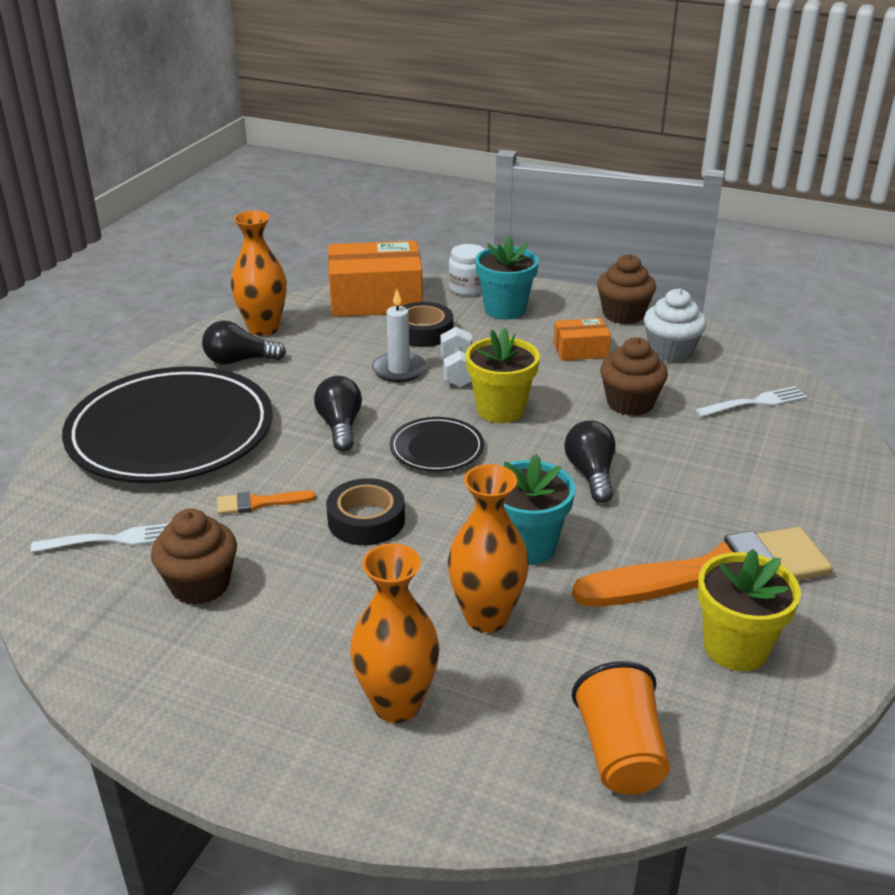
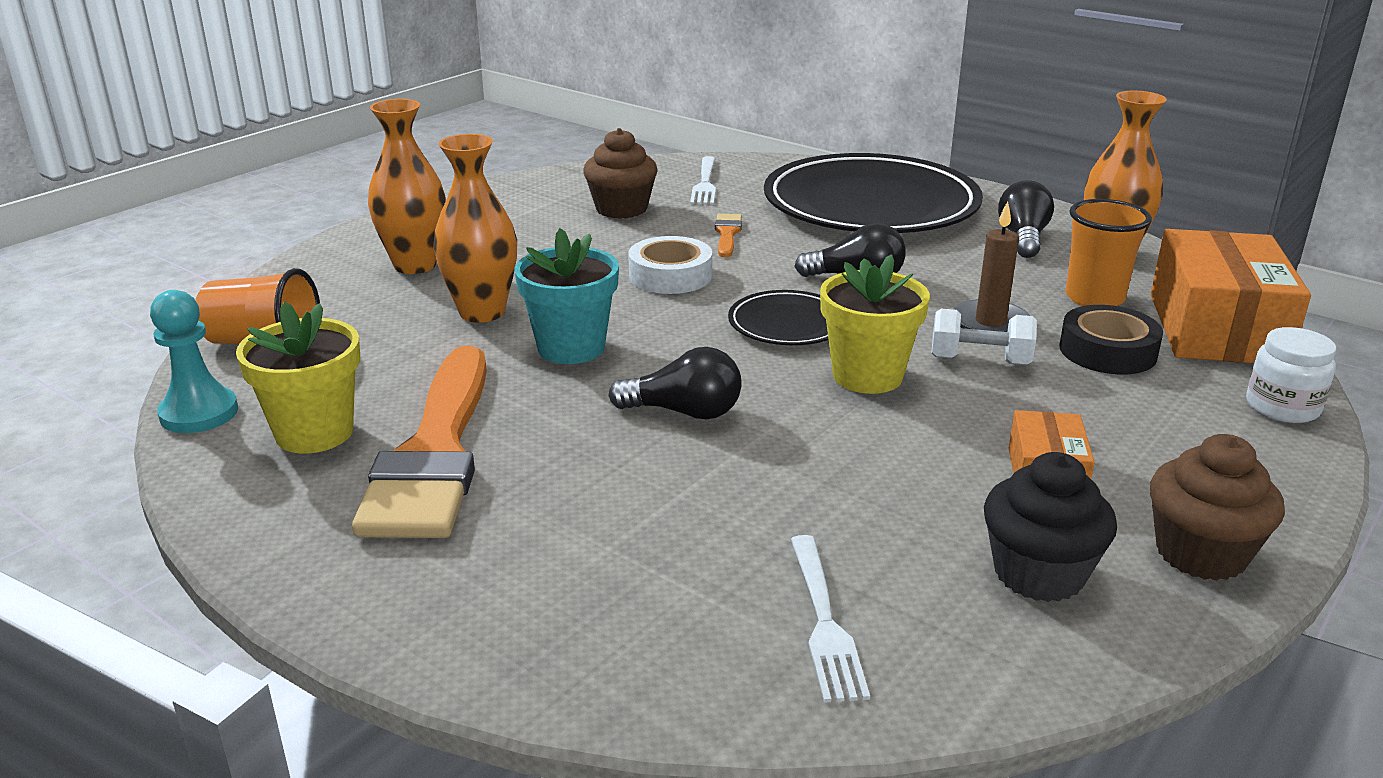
camera: 105 degrees right, 5 degrees down
black tape [326,478,405,545] -> white tape [628,236,712,294]
white candle [372,289,426,382] -> brown candle [953,201,1030,332]
turquoise flower pot [475,236,539,320] -> none
brown cupcake [600,337,668,416] -> none
white cupcake [644,288,707,362] -> black cupcake [984,452,1117,602]
none -> turquoise pawn [150,290,238,433]
none -> orange cup [1065,199,1152,306]

